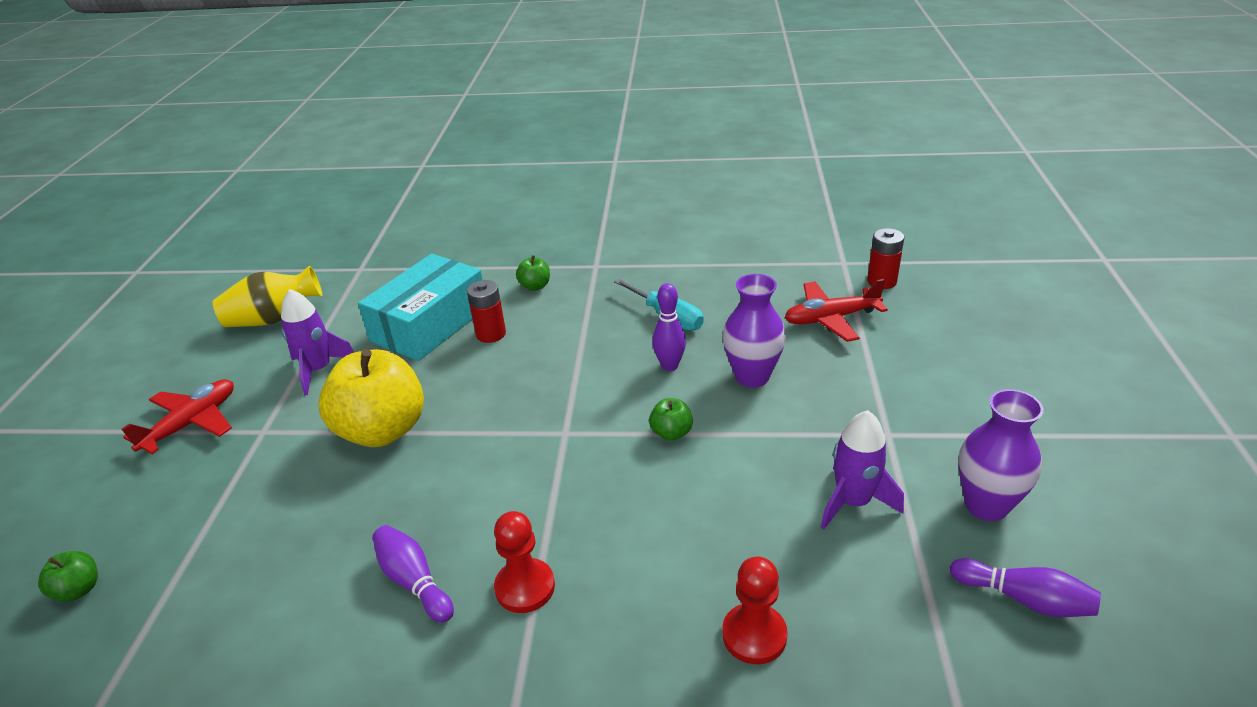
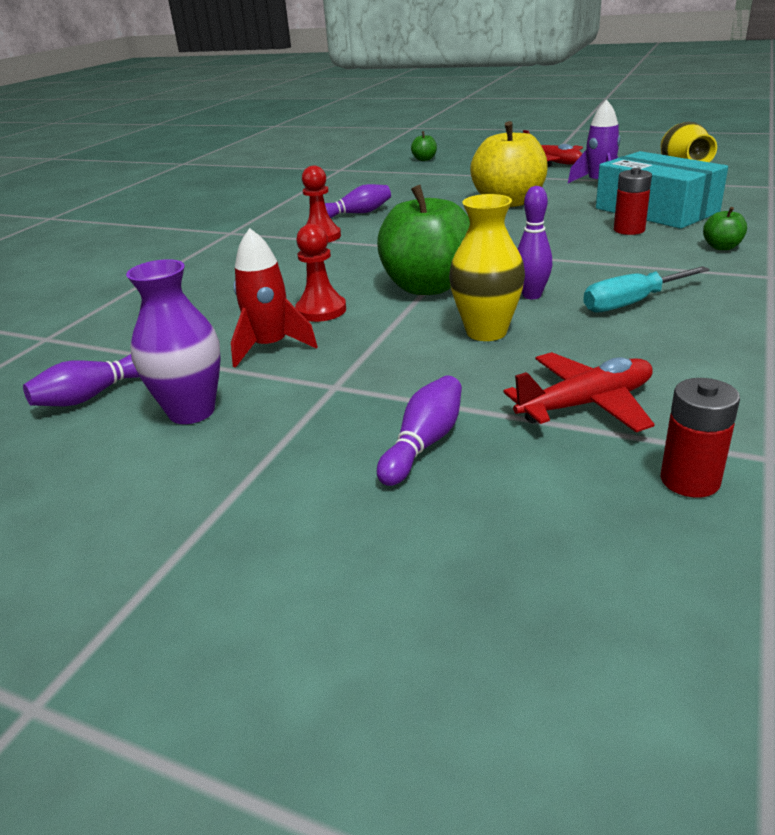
camera: 110 degrees right, 5 degrees down
green apple [649,398,693,441] -> green apple [377,185,470,295], size x2.33
red pawn [722,556,788,664] -> red pawn moved to [295,224,346,322]
purple vase [723,274,786,388] -> yellow vase [449,194,525,341]
red plane [785,279,888,342] -> red plane turned 60 degrees clockwise [504,352,655,432]
purple rocket [821,410,904,529] -> red rocket [231,228,318,368]
none -> purple bowling pin [377,376,462,486]

